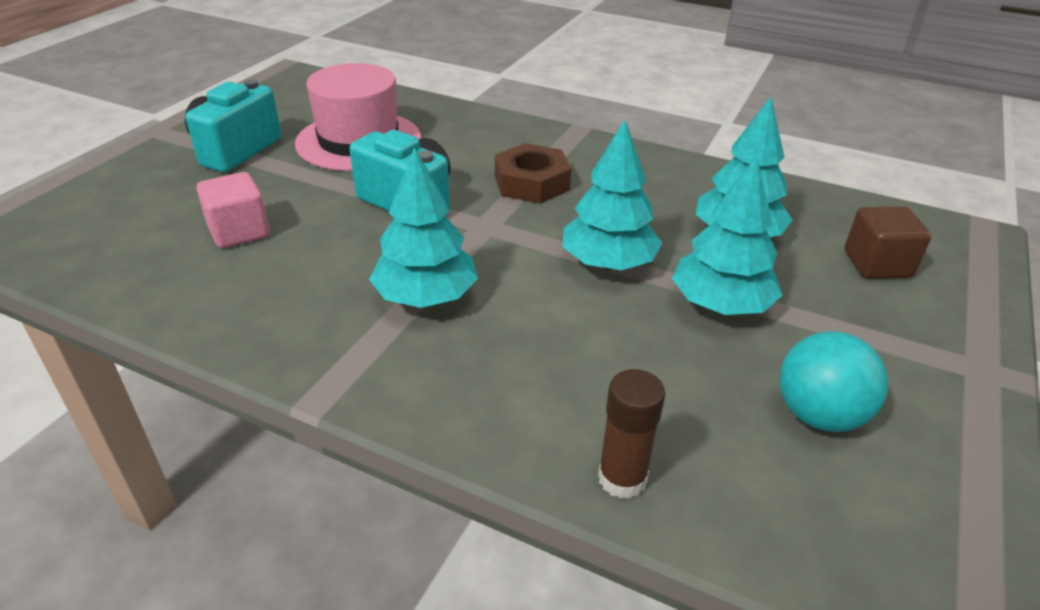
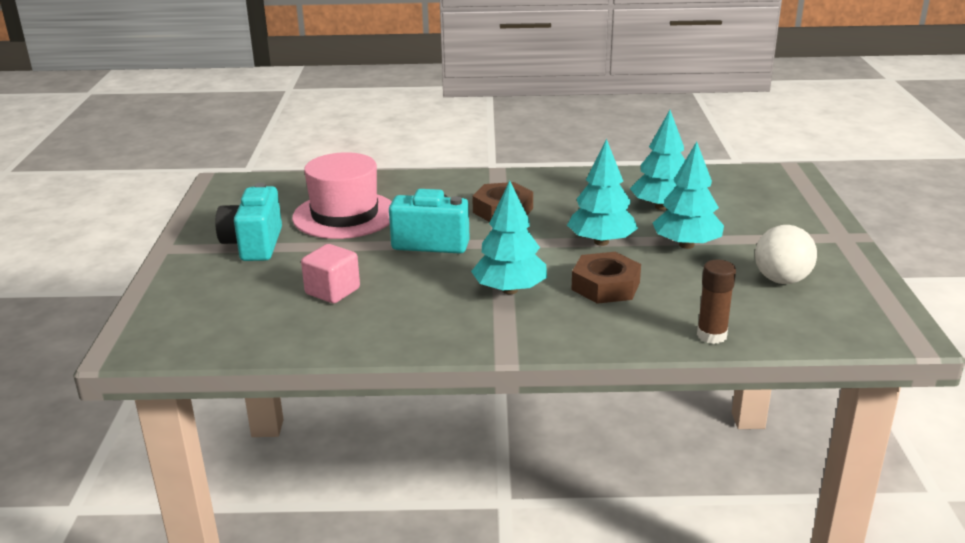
camera: 25 degrees left, 10 degrees down
turquoise ball [779,331,888,432] -> white ball [755,225,817,284]
brown cube [845,206,931,279] -> none
none -> brown nut [572,252,641,304]

